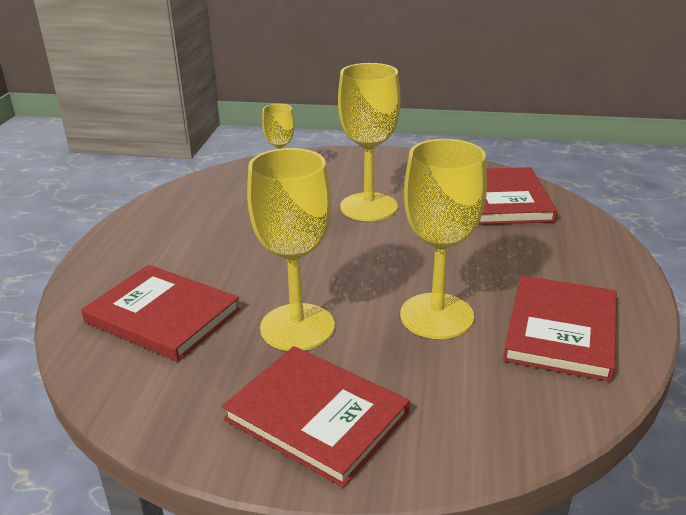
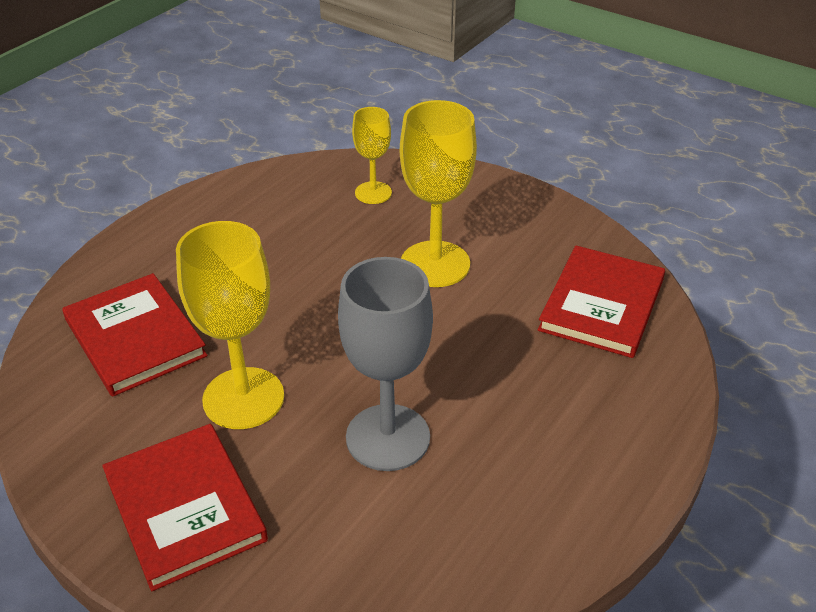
camera: 25 degrees right, 10 degrees up
yellow goblet [400,139,487,339] -> grey goblet [338,257,433,471]
red book [503,275,617,382] -> none

